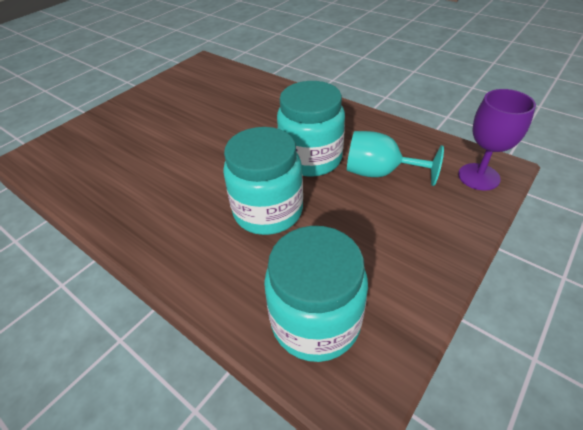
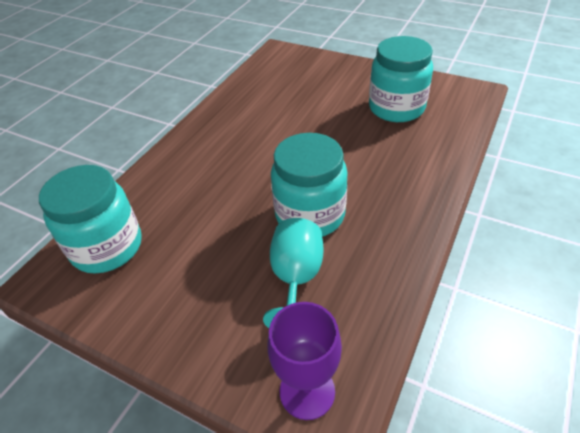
camera: 80 degrees right, 0 degrees up
turquoise jar [223,127,303,235] -> turquoise jar moved to [369,36,433,122]

